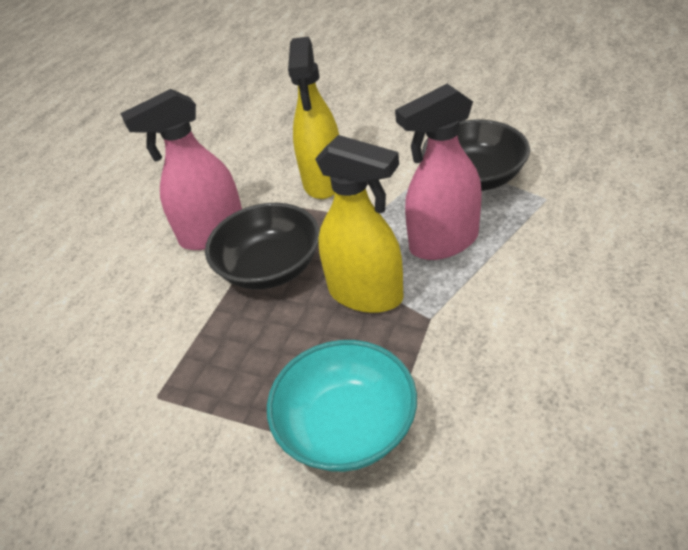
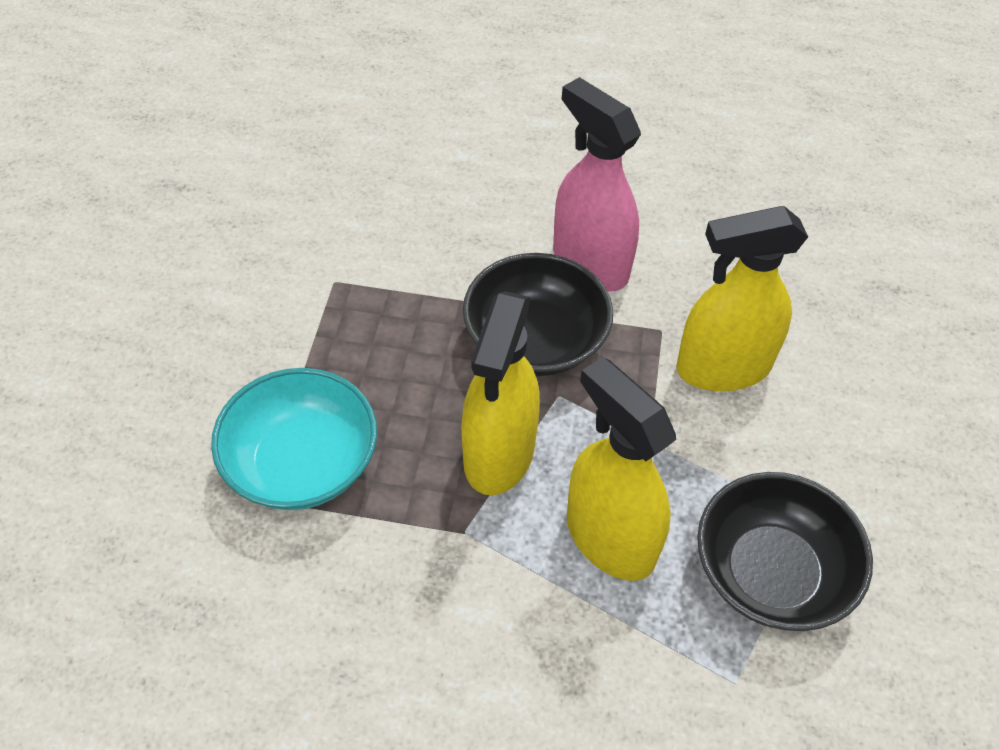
camera: 70 degrees right, 10 degrees up
pink spray bottle [395,84,482,260] -> yellow spray bottle [567,357,676,581]

